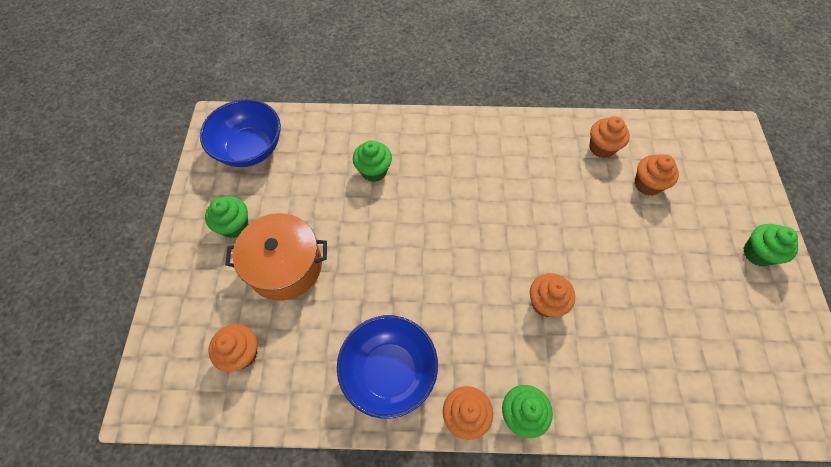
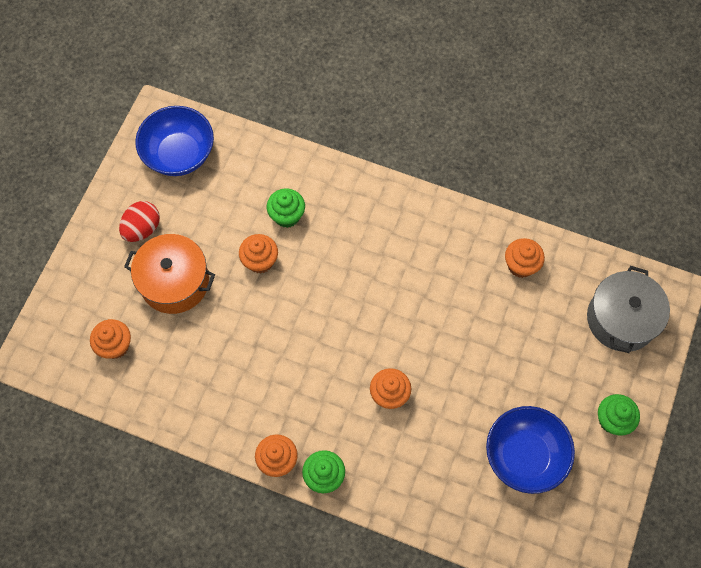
camera: 20 degrees right, 5 degrees up
green cupcake [205,196,248,238] -> red egg [119,201,160,242]
blue bowl [337,315,438,419] -> blue bowl moved to [486,406,575,494]
orange cupcake [634,154,679,196] -> orange cupcake moved to [239,234,278,274]
none -> grey pot [587,266,670,353]

